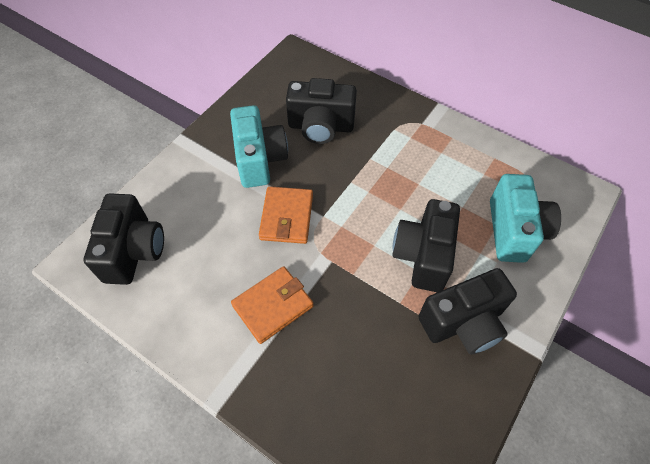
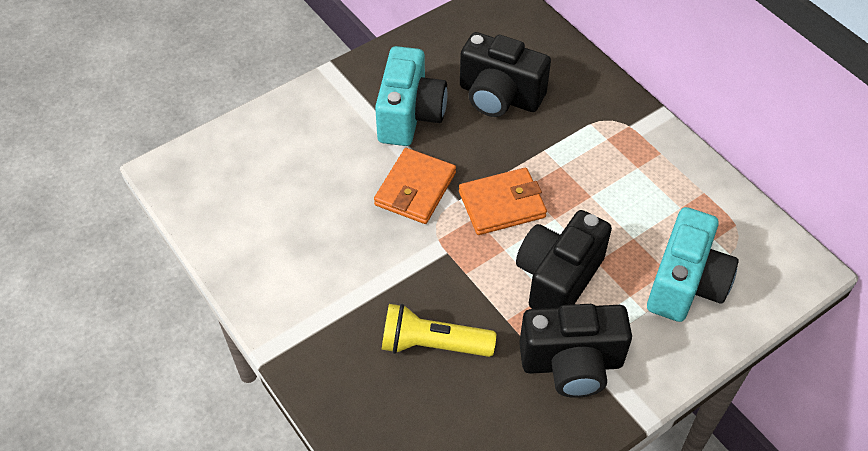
camera: 20 degrees right, 5 degrees down
black camera [84,194,164,285] -> none
orange wallet [231,266,314,344] -> orange wallet moved to [459,168,547,235]
none -> yellow flashlight [382,304,496,357]

